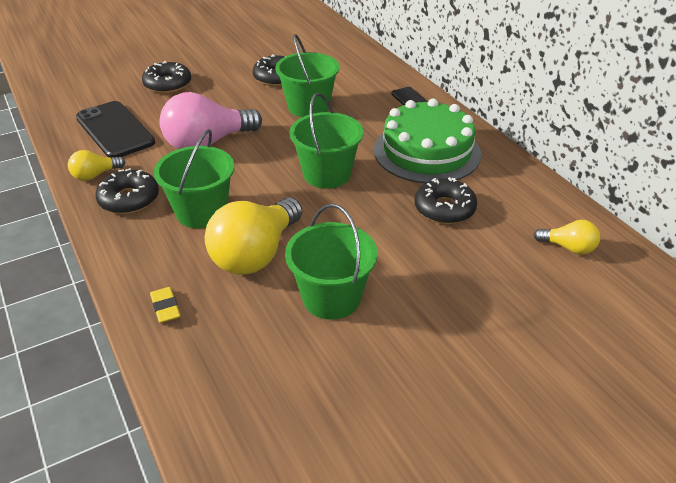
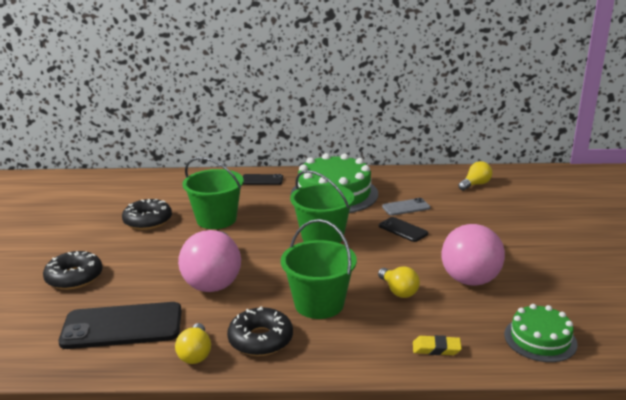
camera: 60 degrees left, 15 degrees down
yellow light bulb [205,197,302,275] -> yellow light bulb [378,267,420,298], size x0.49
green bucket [285,204,378,319] -> pink light bulb [441,224,505,286]
black donut [414,177,477,224] -> grey phone [382,198,431,216]
none -> black phone [379,217,428,242]
none -> green cake [504,304,578,362]

